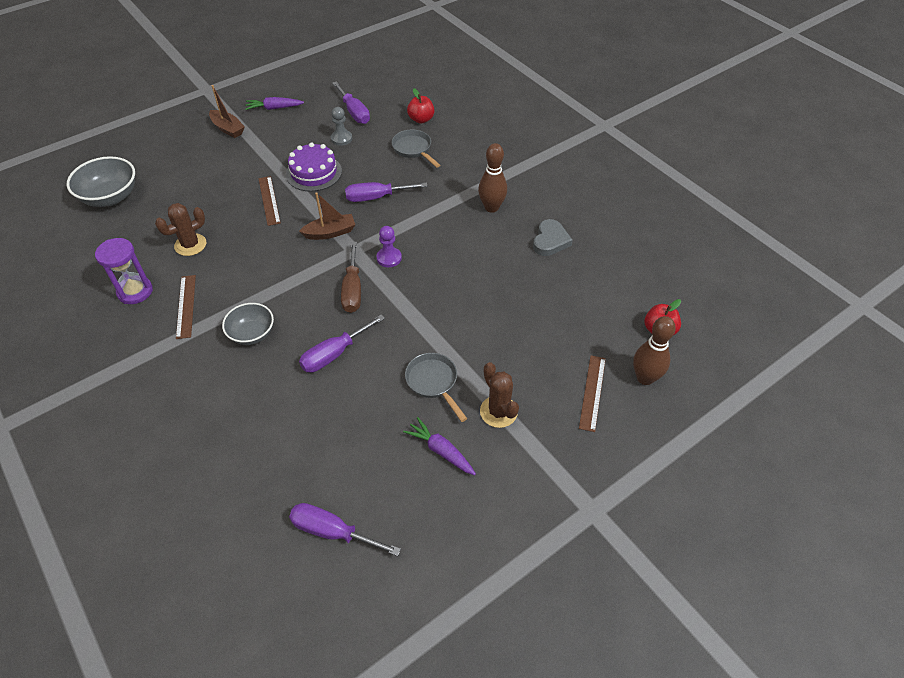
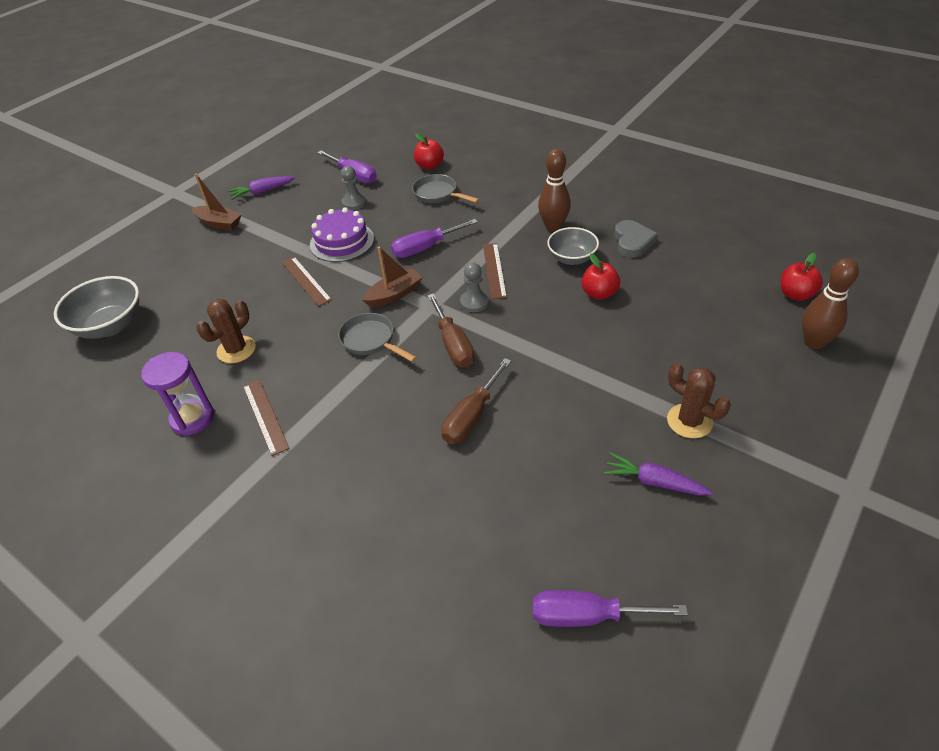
camera: 15 degrees left, 5 degrees down
grey bowl [222,303,274,345] -> grey bowl moved to [547,227,599,265]
purple screwdriver [299,315,385,373] -> brown screwdriver [441,358,511,444]
purple pawn [377,226,402,267] -> grey pawn [460,262,489,312]
grey pan [405,353,467,422] -> grey pan moved to [338,313,417,362]
brown ruler [579,355,606,432] -> brown ruler moved to [483,243,507,299]
none -> red apple [582,253,620,300]

